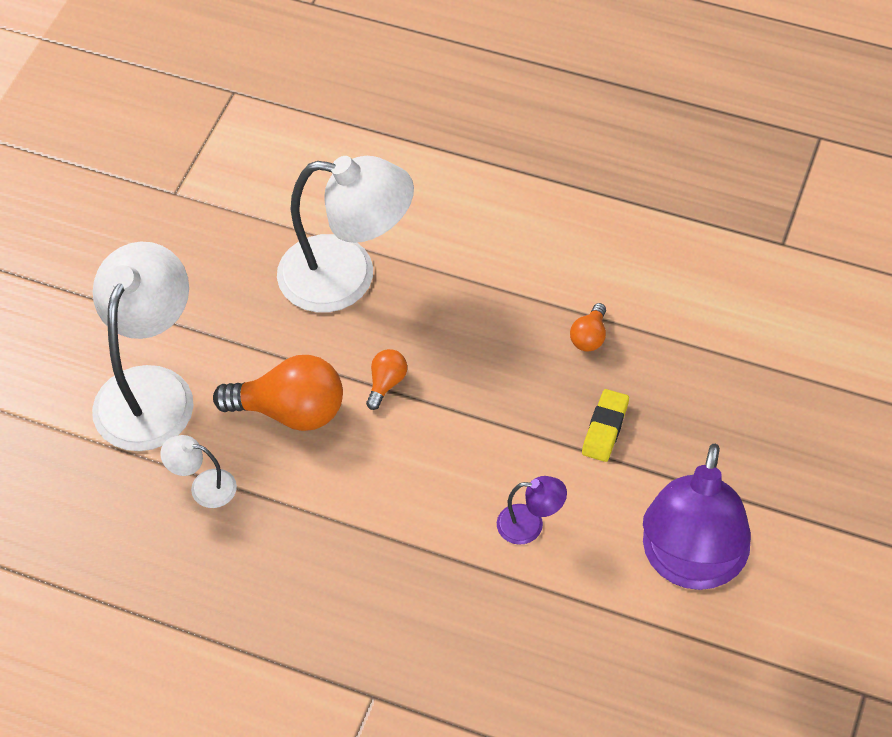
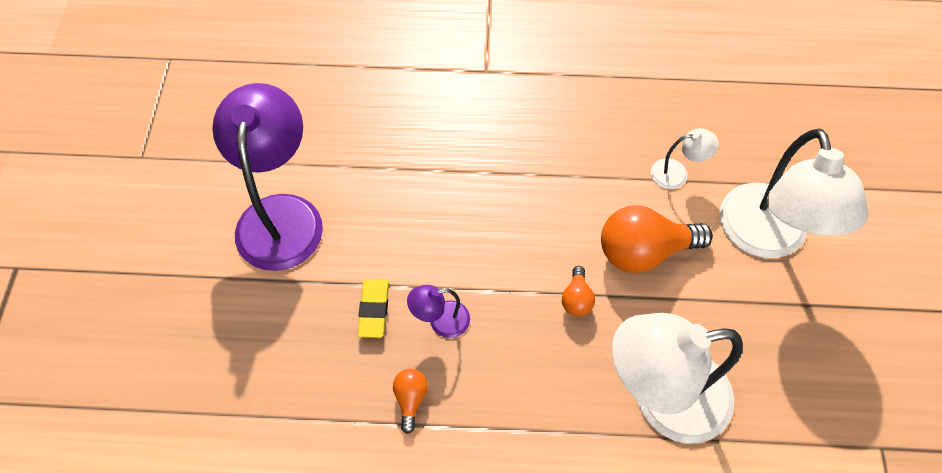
camera: 160 degrees right, 5 degrees up
purple lamp [497,476,567,545] -> purple lamp moved to [407,285,470,338]

